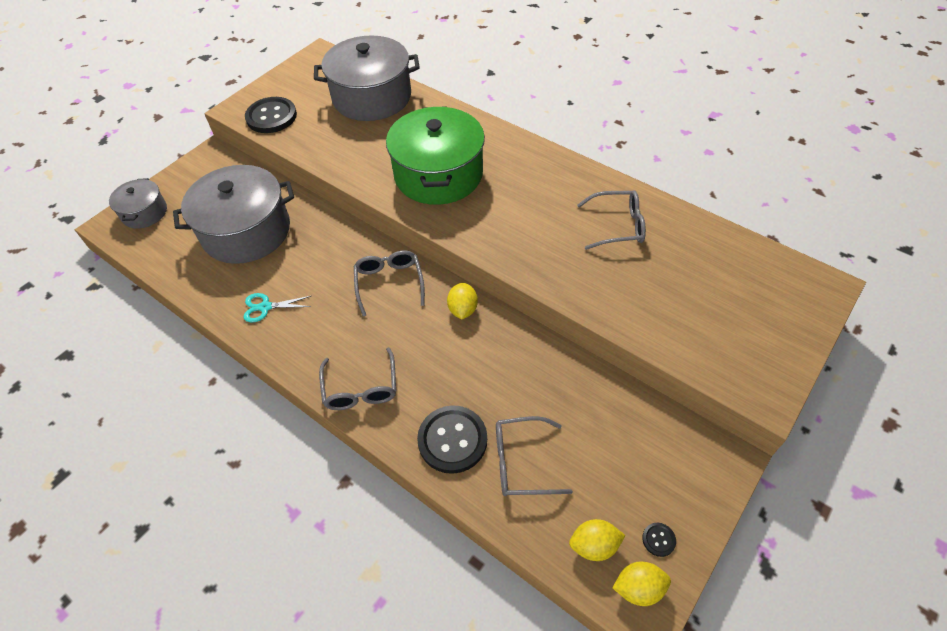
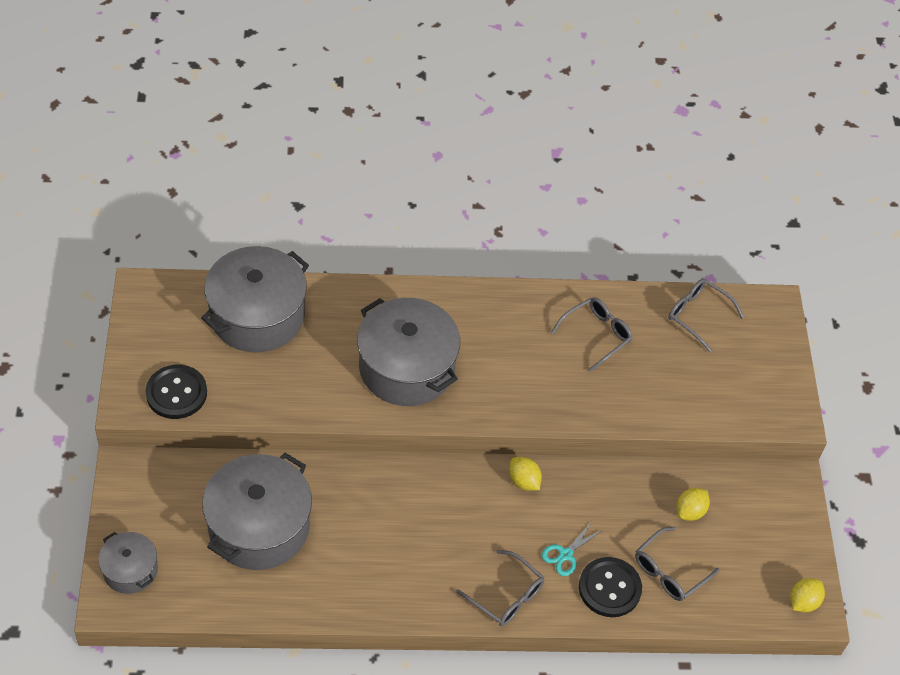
camera: 45 degrees left, 0 degrees up
turquoise scissors [244,293,311,323] -> turquoise scissors moved to [542,523,603,576]
grey glasses [354,250,425,316] -> grey glasses moved to [668,279,744,352]
green pot [386,106,485,205] -> grey pot [357,298,460,406]
yellow lemon [569,519,626,561] -> yellow lemon moved to [677,488,710,521]
black button [642,523,676,557] -> none

